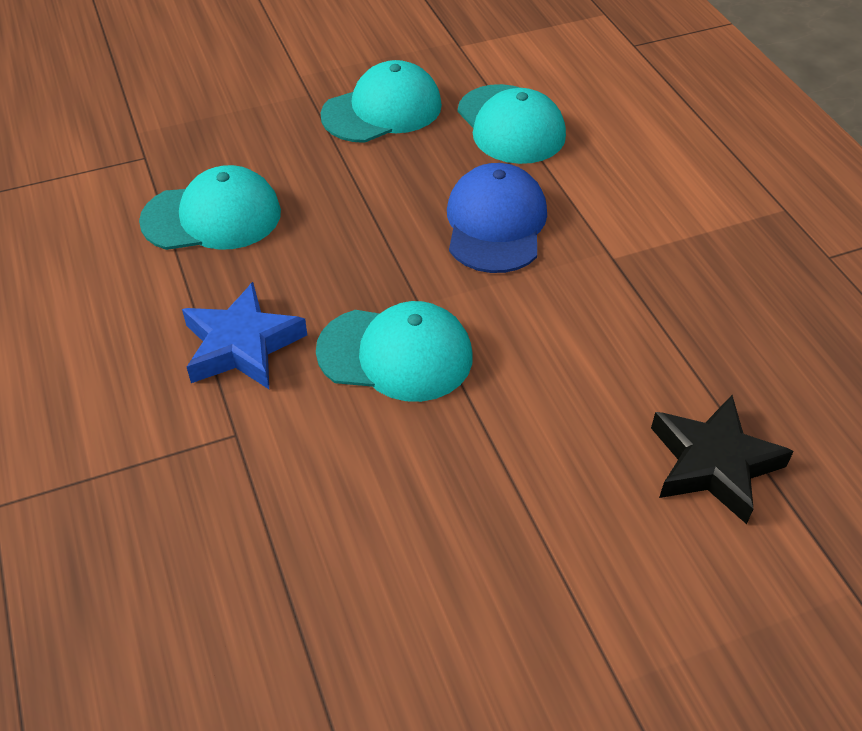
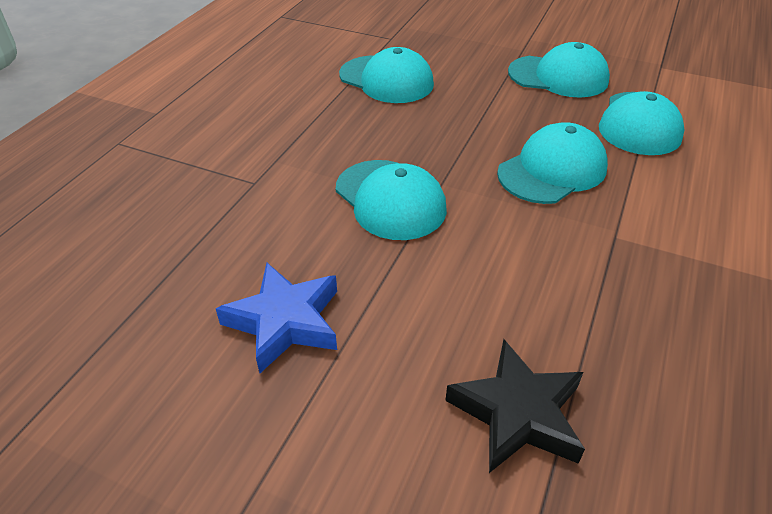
camera: 45 degrees right, 5 degrees down
blue star [182,282,307,389] -> blue star moved to [216,263,337,373]
blue cap [447,163,547,273] -> turquoise cap [497,122,608,204]

